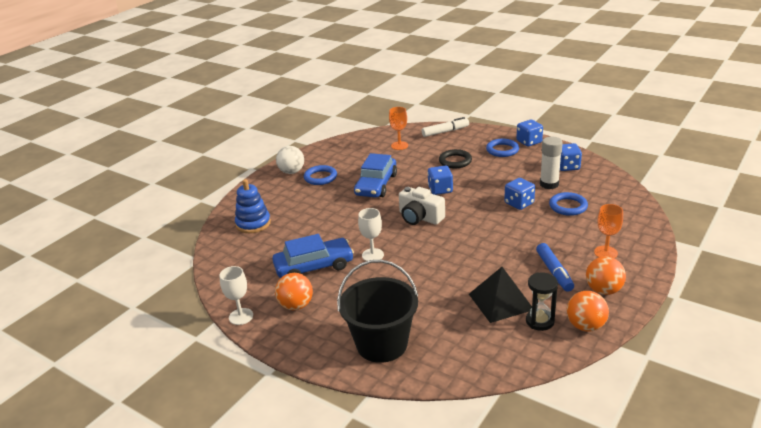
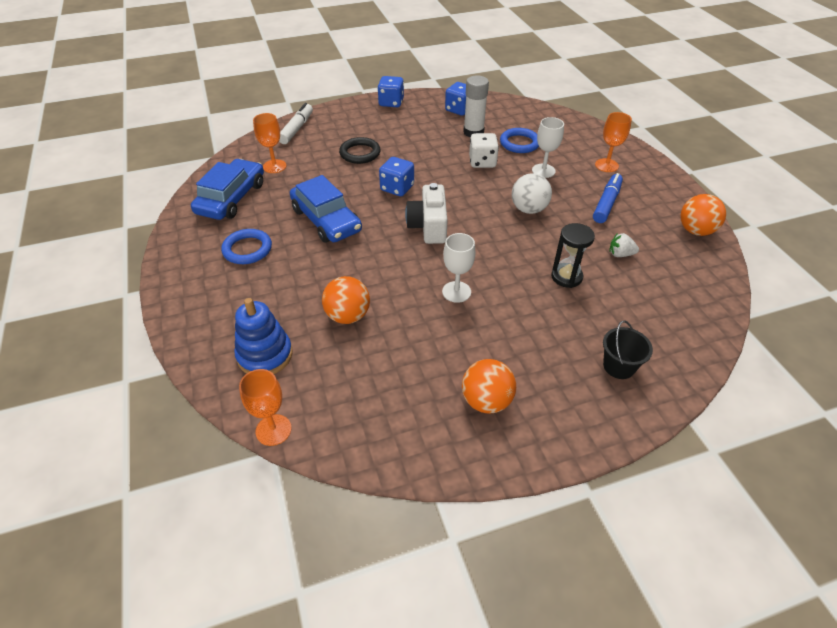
camera: 55 degrees left, 15 degrees up
white goblet [219,266,253,325] -> white goblet moved to [532,117,564,178]
blue car [272,234,354,278] -> blue car moved to [191,159,264,220]
white ball [276,146,304,174] -> white ball moved to [512,173,552,214]
black bucket [337,260,418,363] -> black bucket [603,321,653,379], size x0.49
white camera [399,187,445,225] -> white camera turned 105 degrees clockwise [405,183,448,244]
black pyramid [469,267,532,323] -> white strawberry [609,233,639,257]
blue ring [486,139,519,157] -> none
blue dice [504,178,535,210] -> white dice [469,133,499,168]
black hourglass [526,272,558,331] -> black hourglass moved to [551,223,595,288]
blue marker [536,243,574,292] -> blue marker turned 90 degrees counterclockwise [593,173,623,223]
orange ball [586,256,626,295] -> orange ball moved to [322,276,370,324]
none -> orange goblet [239,369,292,446]

